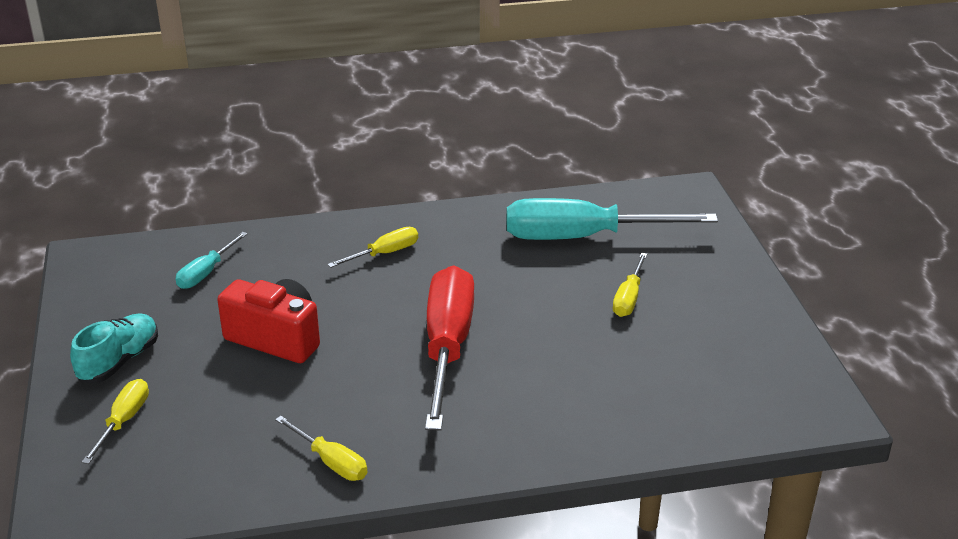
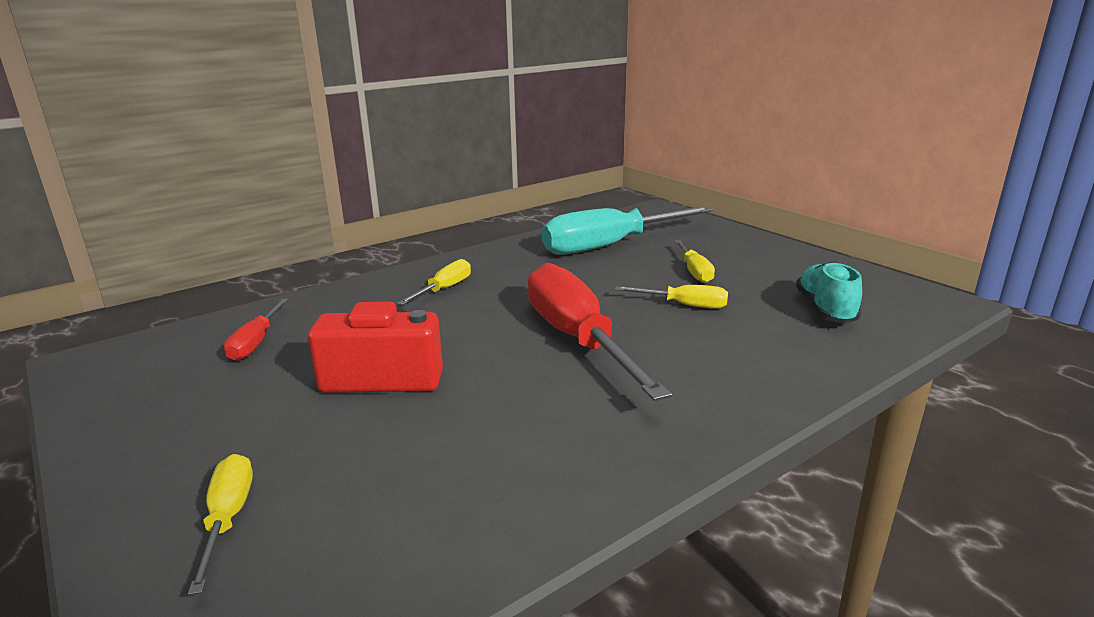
camera: 25 degrees left, 10 degrees down
turquoise shoe [70,313,158,383] -> turquoise shoe moved to [796,262,862,324]
turquoise screwdriver [176,232,248,289] -> red screwdriver [224,299,289,361]
yellow screwdriver [275,416,368,481] -> yellow screwdriver moved to [615,285,728,309]

